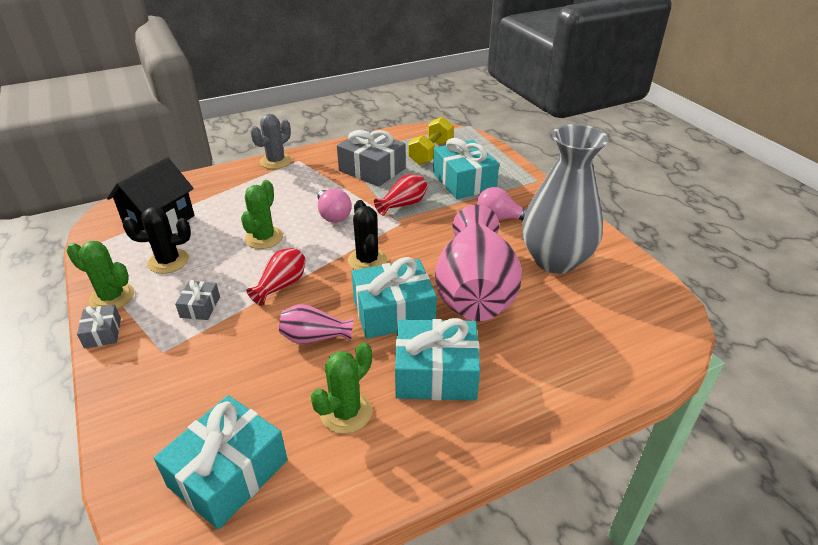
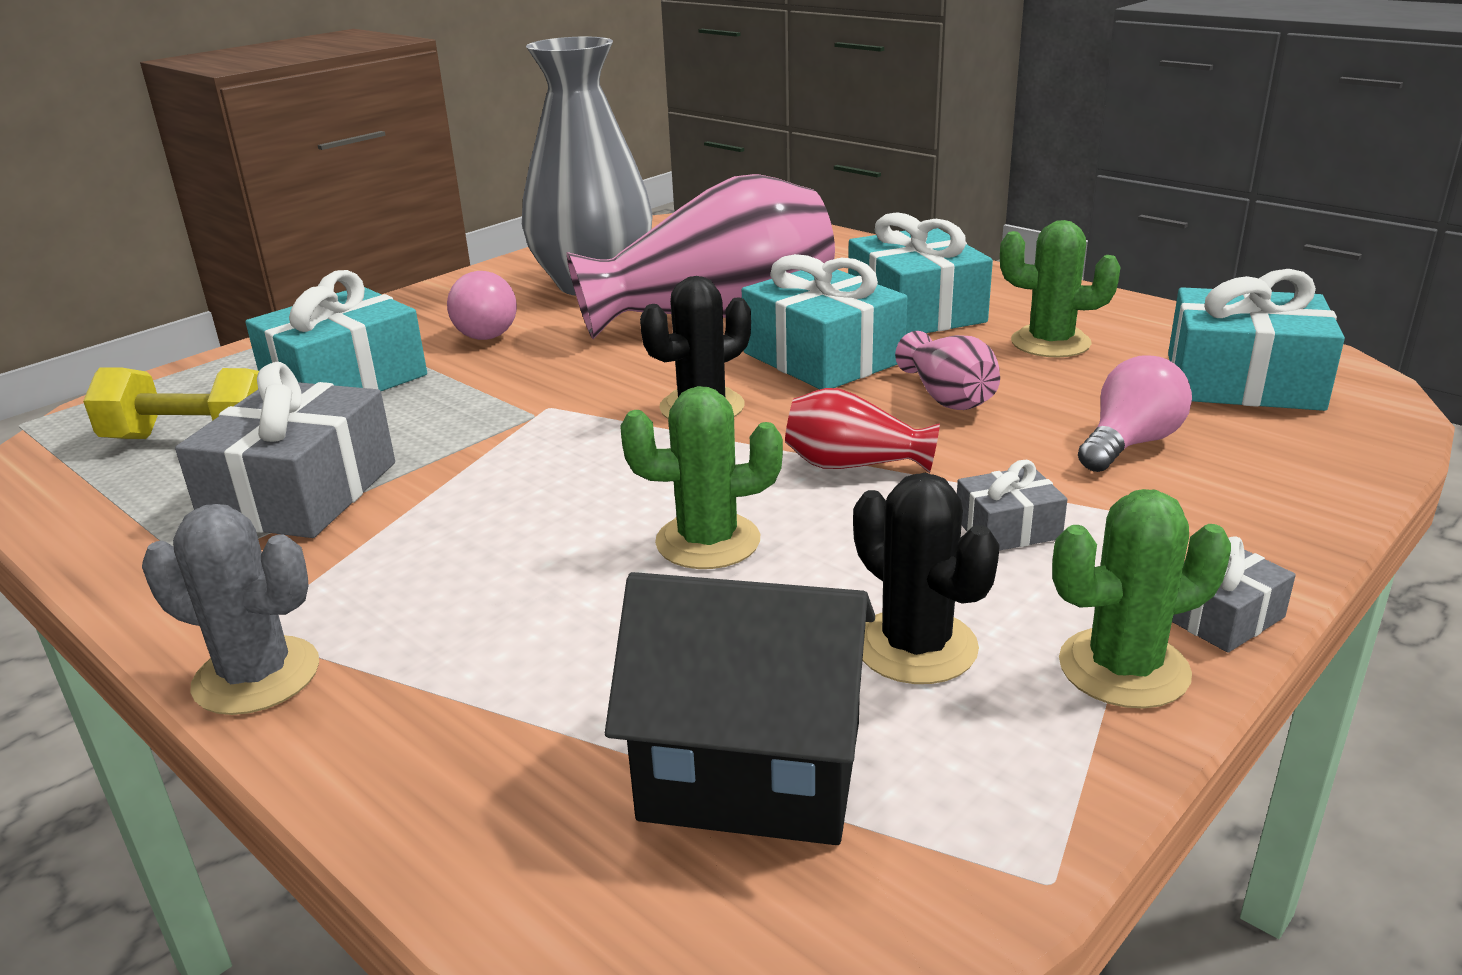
camera: 110 degrees left, 10 degrees down
green cactus [66,241,134,309] -> green cactus turned 75 degrees clockwise [1052,489,1231,709]
pink light bulb [317,189,352,222] -> pink light bulb moved to [1078,355,1192,472]
red vase [374,175,427,216] -> none

